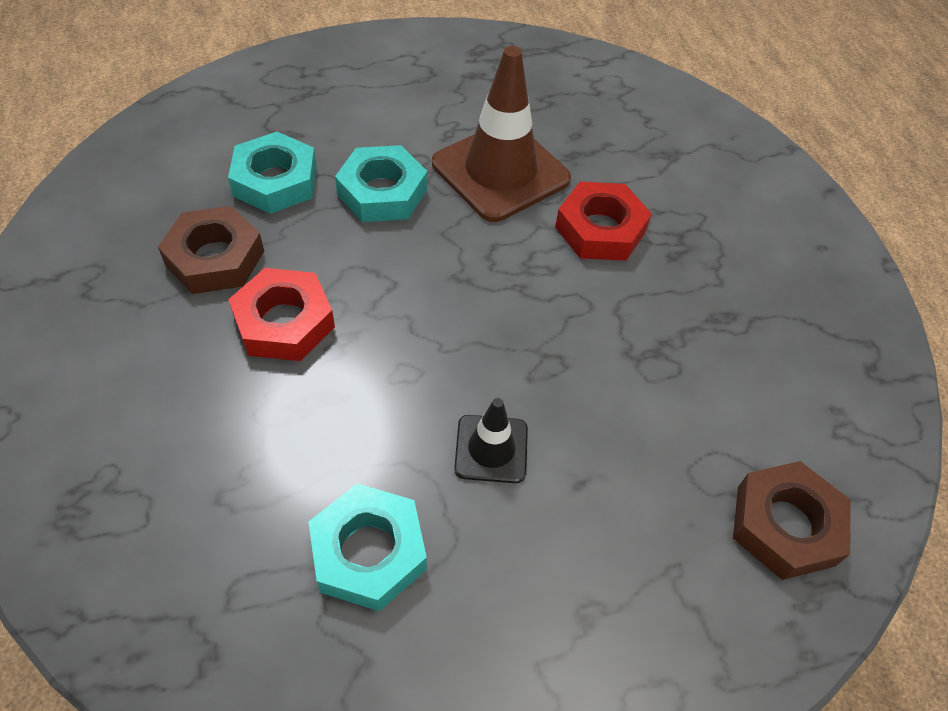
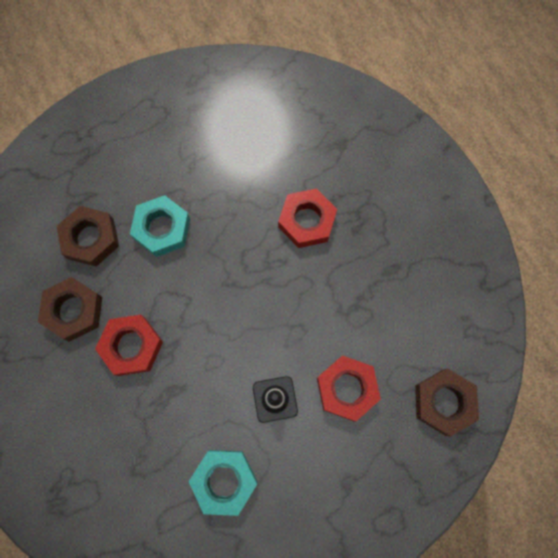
camera: 10 degrees left, 20 degrees up
turquoise nut [228,132,317,214] -> brown nut [56,206,119,267]
brown traffic cone [432,46,571,222] -> none
none -> red nut [317,355,381,421]

